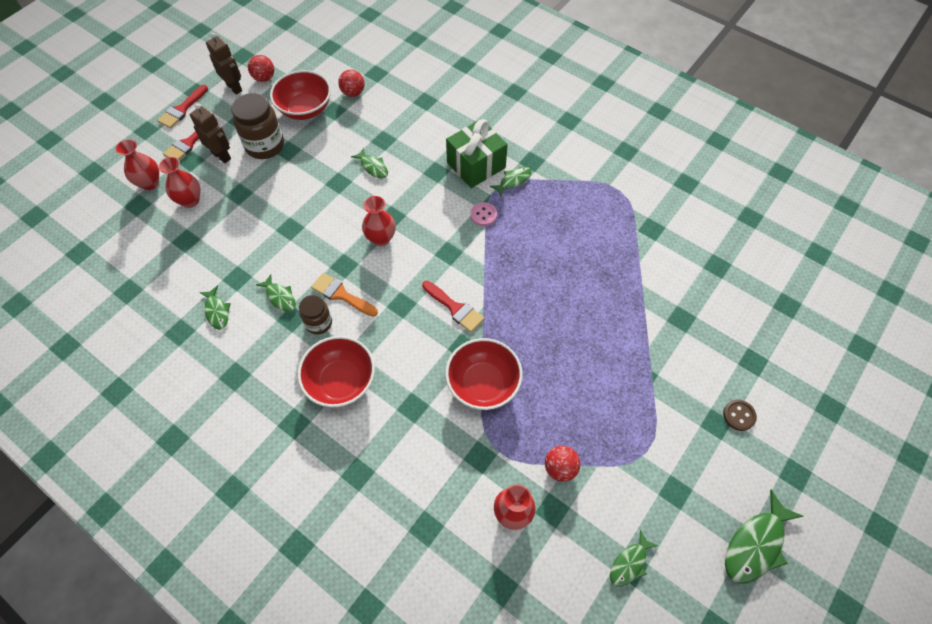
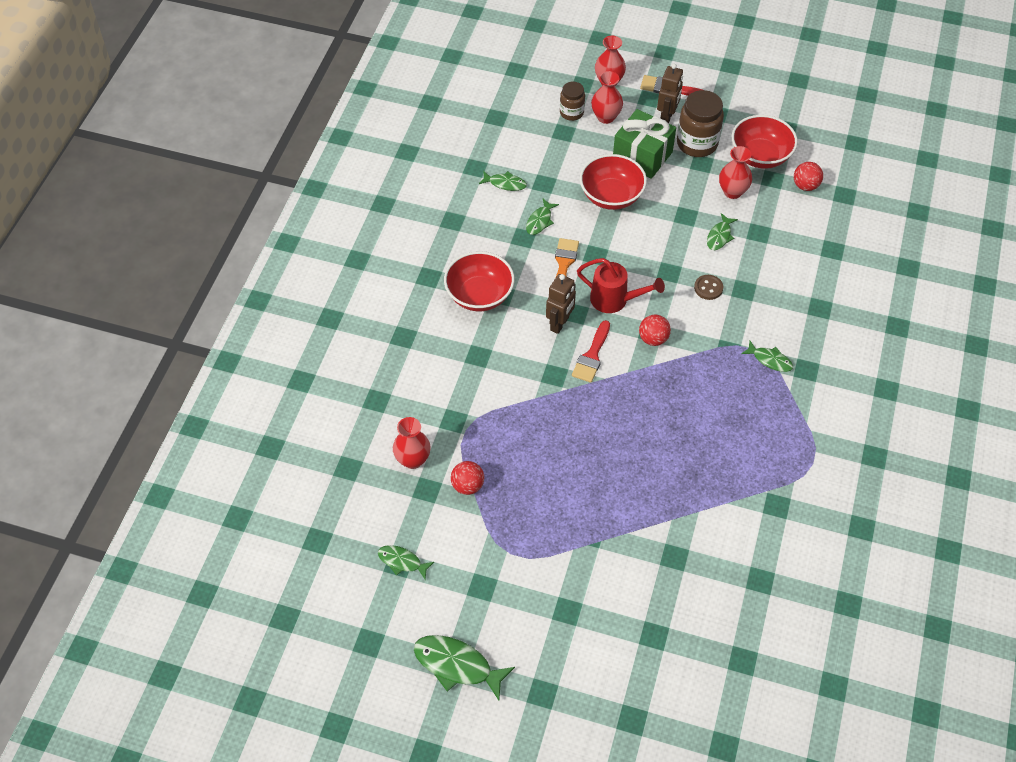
camera: 70 degrees right, 5 degrees down
red brush [157,85,208,129] -> none
green fish [199,286,231,330] -> green fish turned 120 degrees counterclockwise [479,171,527,191]
brown robot [206,33,242,95] -> brown robot moved to [546,274,576,334]
red ball [248,55,274,82] -> red ball moved to [639,315,671,346]
brown jar [299,295,332,334] -> brown jar moved to [560,82,585,121]
red vase [362,196,396,246] -> red vase moved to [719,146,752,199]
red bowl [445,338,523,410] -> red bowl moved to [580,154,647,210]
green gift [446,119,508,188] -> green gift moved to [613,109,676,179]
pink button [470,202,497,226] -> none
brown button [723,400,757,431] -> brown button moved to [694,275,723,300]
none -> red watering can [577,258,665,313]

